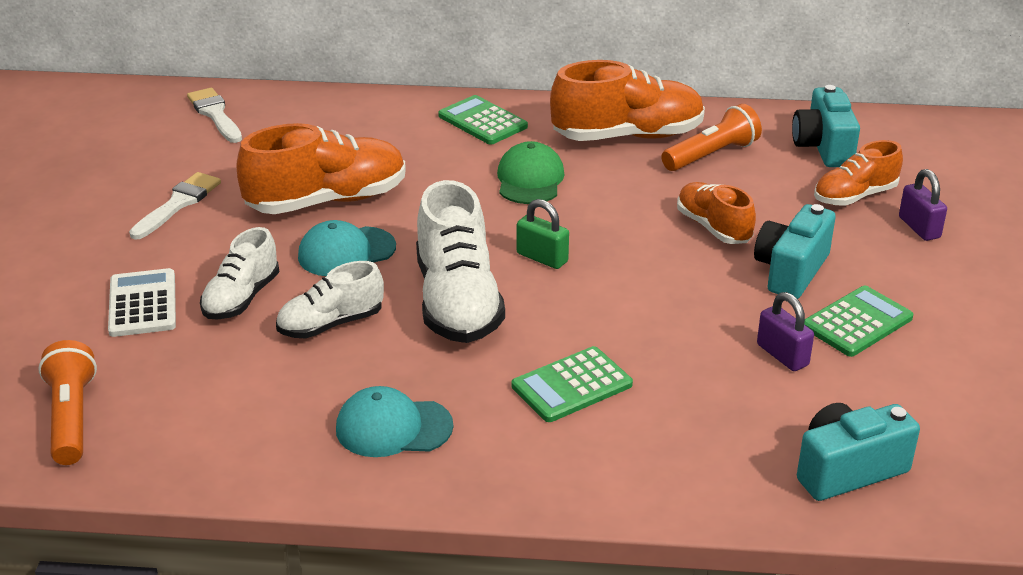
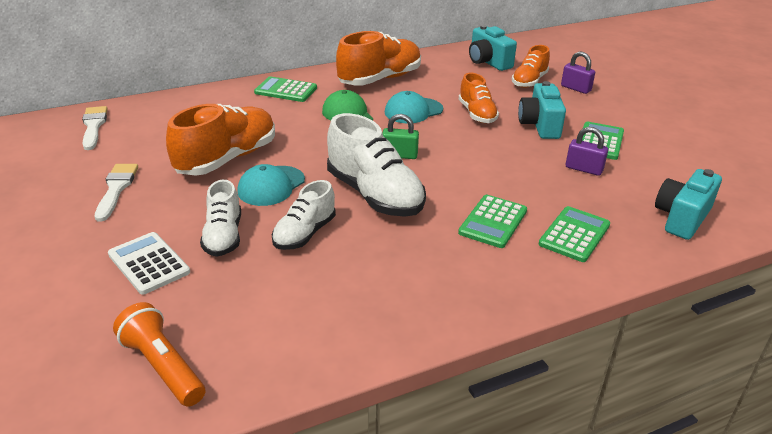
camera: 30 degrees left, 0 degrees up
white brush [187,88,242,143] -> white brush turned 45 degrees clockwise [82,106,108,150]
turquoise cap [336,386,453,457] -> turquoise cap moved to [385,91,443,124]
orange flashlight [661,104,762,171] -> none
orange shoe [677,182,756,244] -> orange shoe turned 135 degrees counterclockwise [459,73,499,123]
none -> green calculator [539,206,610,262]

